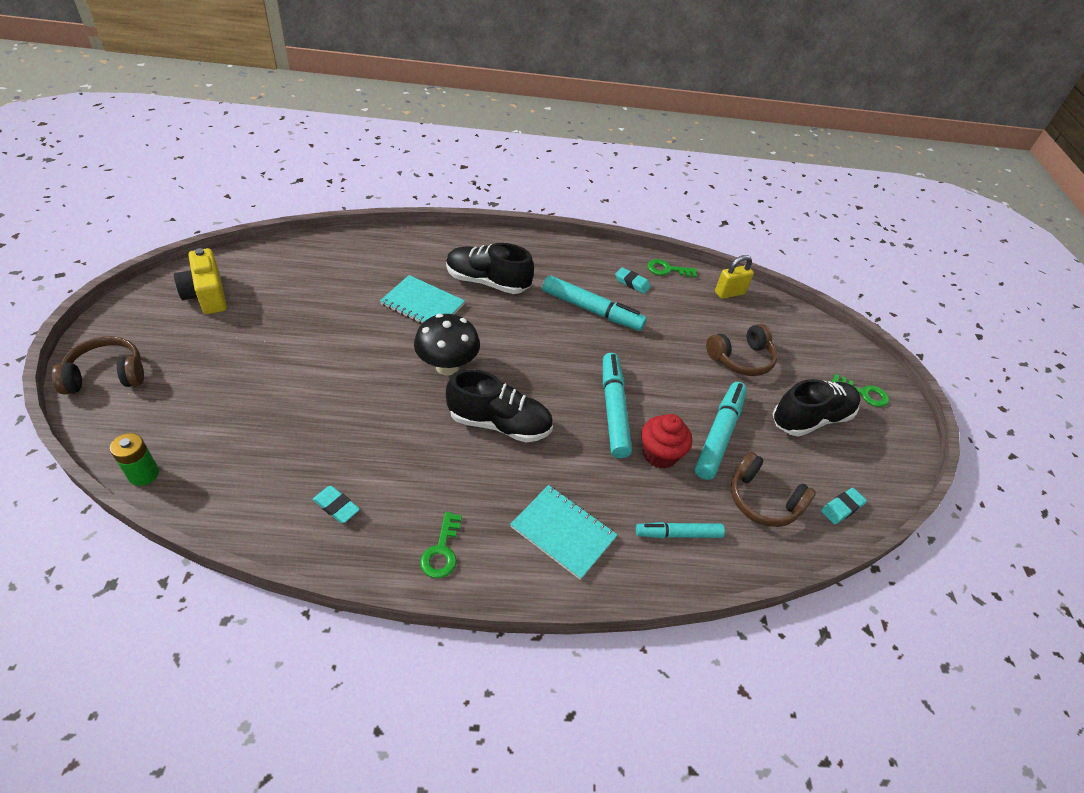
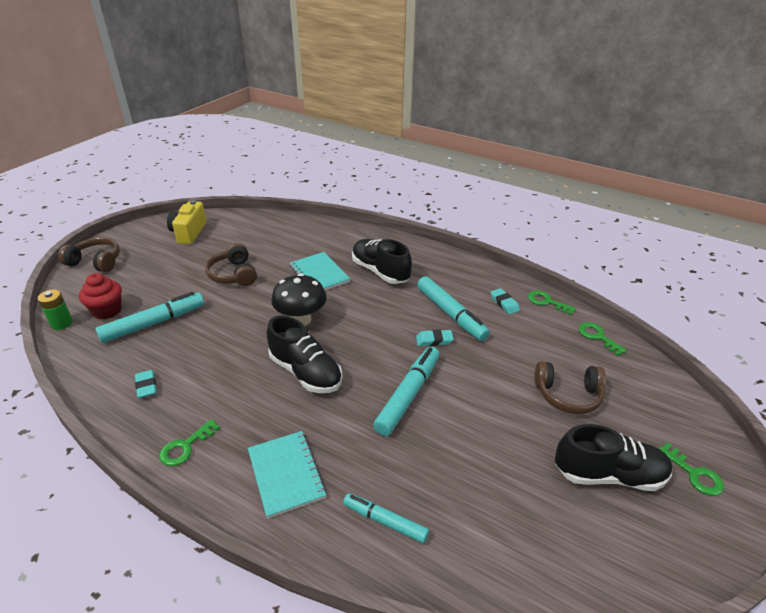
camera: 35 degrees right, 10 degrees down
red cupcake [641,414,692,469] -> red cupcake moved to [79,273,122,319]
turquoise marker [695,382,747,480] -> turquoise marker moved to [96,292,204,343]
yellow padlock [715,255,754,299] -> green key [579,322,627,356]
brown headphones [731,451,816,527] -> brown headphones moved to [205,243,257,286]
turquoise eraser [821,488,867,524] -> turquoise eraser moved to [416,329,454,346]

